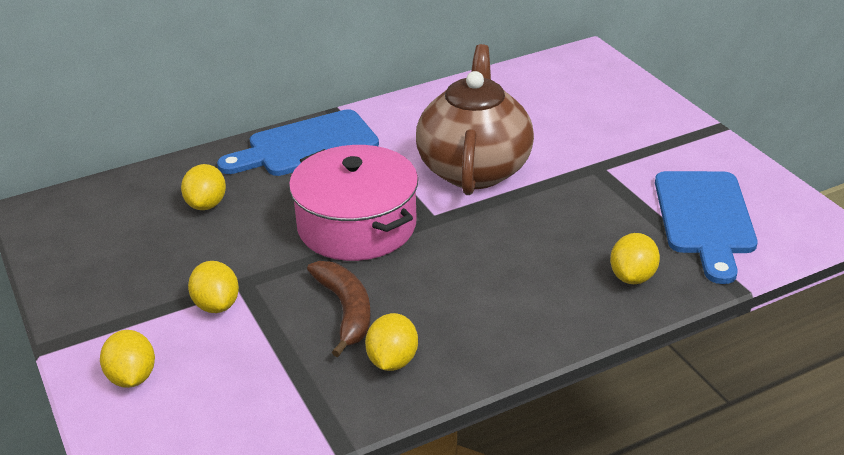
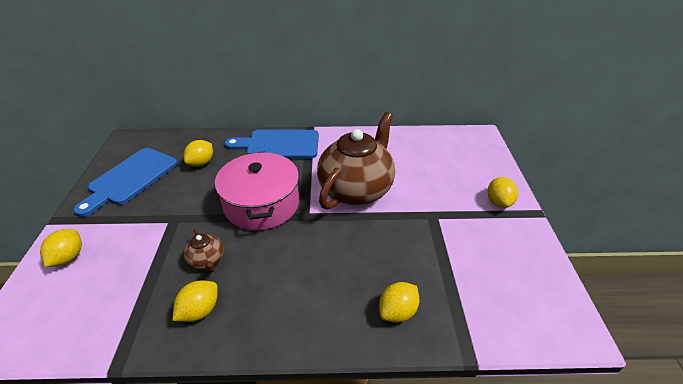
camera: 25 degrees right, 5 degrees up
yellow lemon [188,261,239,313] -> yellow lemon moved to [487,177,518,208]
brown banana [307,261,371,357] -> brown teapot [183,228,223,273]
blue cutting board [655,171,757,284] -> blue cutting board moved to [73,148,177,217]

